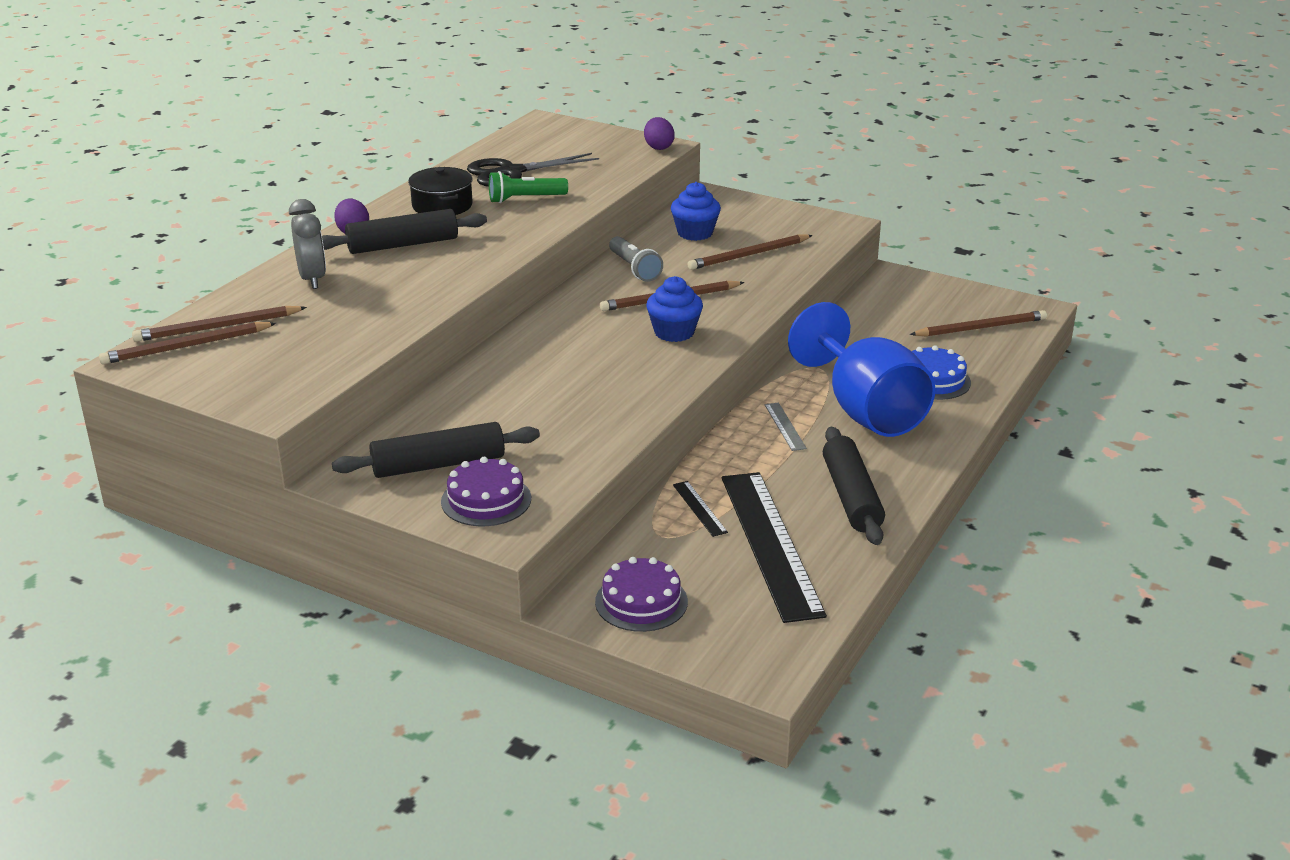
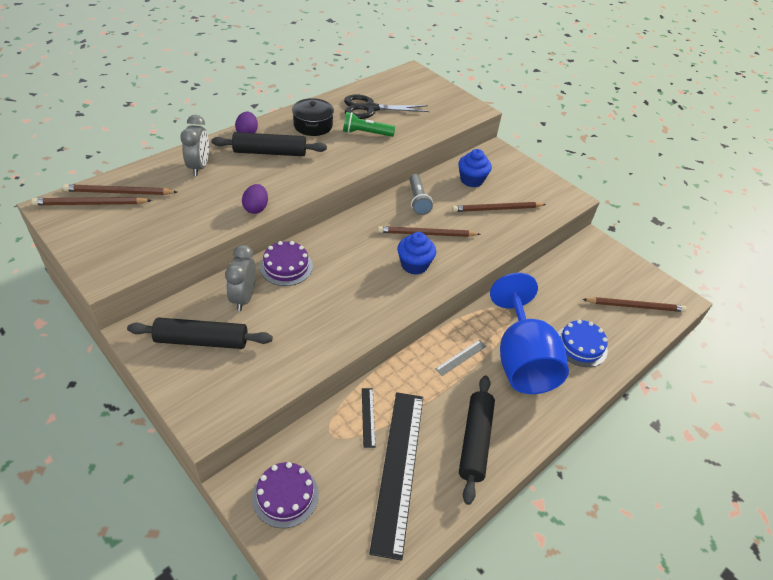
camera: 15 degrees right, 15 degrees up
purple cake [441,457,531,526] -> purple cake moved to [260,241,313,286]
purple egg [644,117,675,150] -> purple egg moved to [242,184,268,214]
grey ruler [765,402,807,451] -> grey ruler turned 45 degrees clockwise [435,340,487,376]
none -> grey clock [225,245,256,311]

